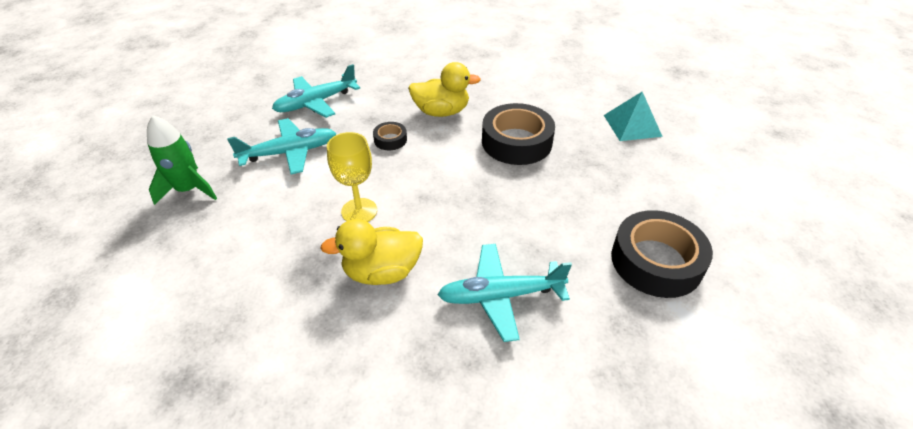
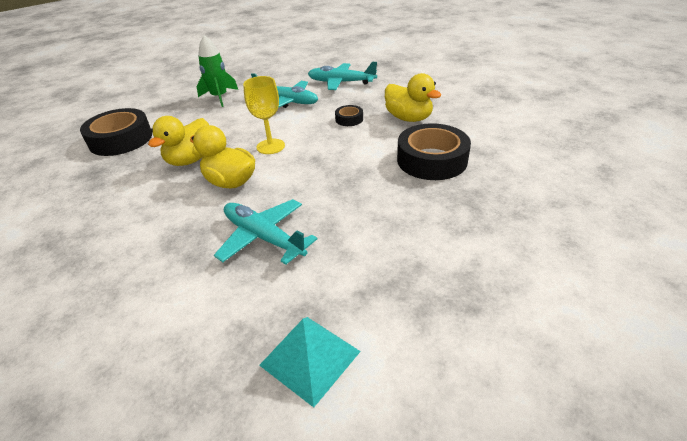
camera: 50 degrees right, 5 degrees down
turquoise pyramid [604,92,663,141] -> turquoise pyramid moved to [259,317,361,408]
black tape [611,210,713,298] -> black tape moved to [80,108,152,156]
none -> yellow duck [148,116,209,166]

